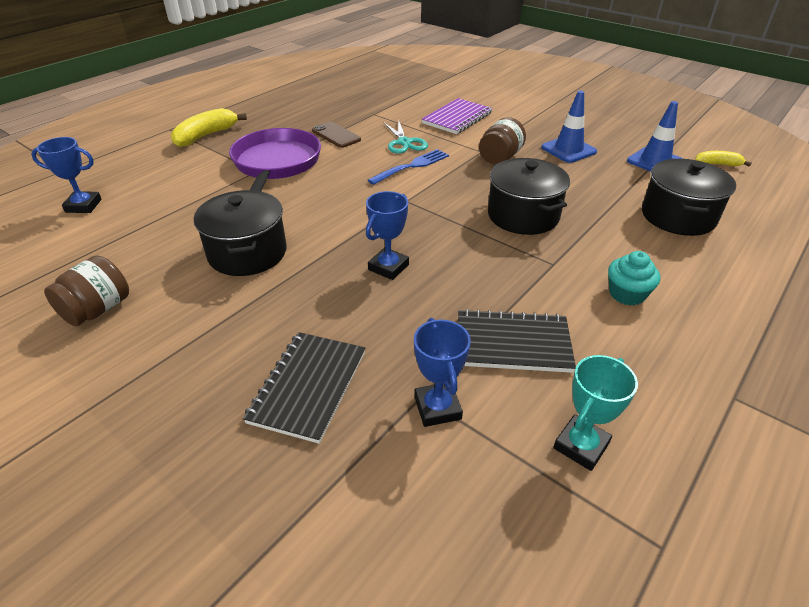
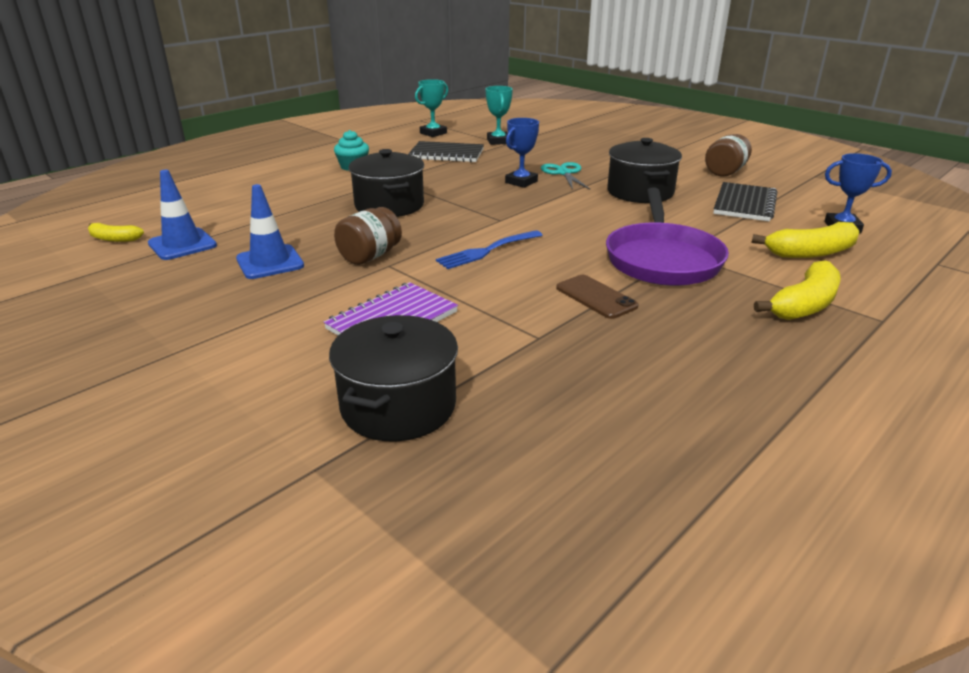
camera: 175 degrees left, 10 degrees down
black notebook [243,332,365,444] -> black notebook moved to [713,182,778,222]
turquoise scissors [383,119,428,154] -> turquoise scissors moved to [541,162,590,190]
blue trophy [414,318,471,427] -> turquoise trophy [485,86,513,145]
black pot [642,159,736,236] -> black pot moved to [329,315,458,442]
none -> yellow banana [751,222,859,258]

